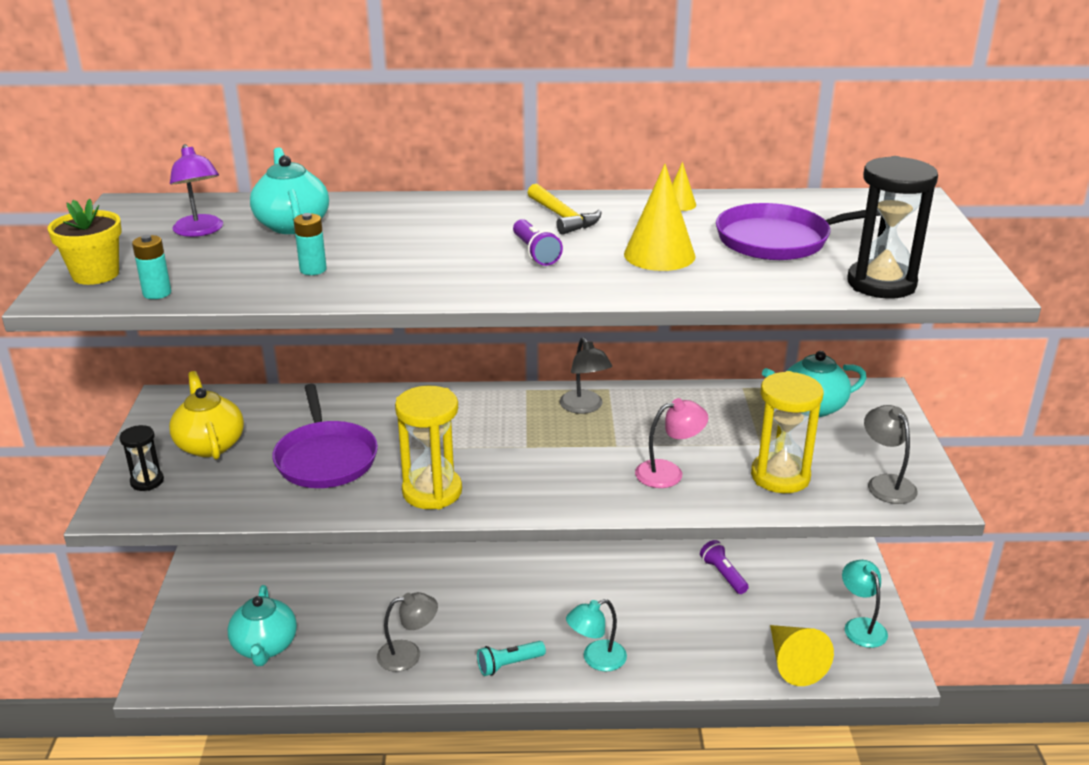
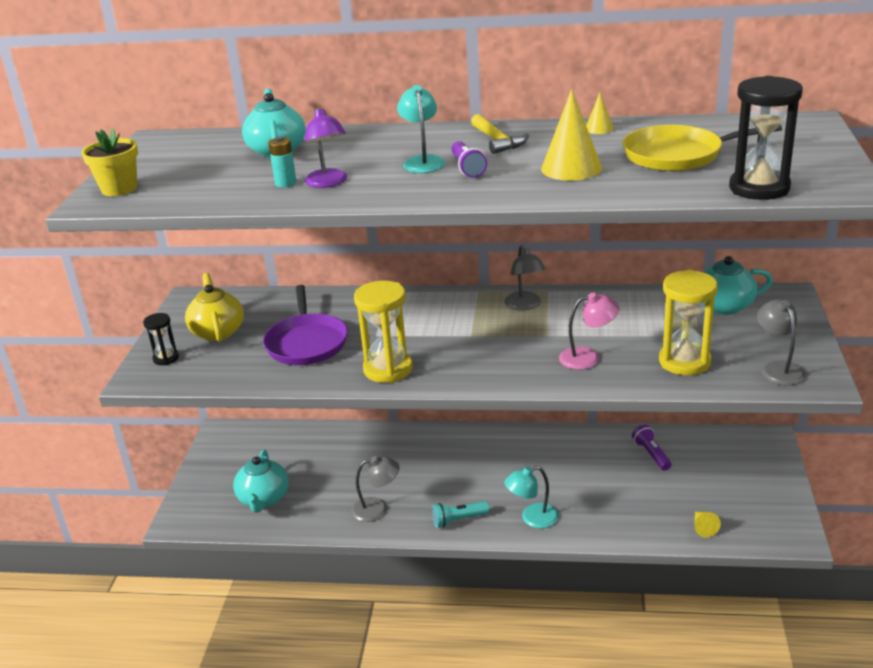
camera: 10 degrees right, 0 degrees up
turquoise battery [132,235,171,299] -> none
purple lamp [170,144,223,237] -> purple lamp moved to [304,107,347,188]
purple pan [716,203,881,260] -> yellow pan [622,125,782,171]
yellow cone [770,625,834,686] -> yellow cone [695,512,721,538], size x0.51
turquoise lamp [842,560,888,648] -> turquoise lamp moved to [397,85,446,173]

